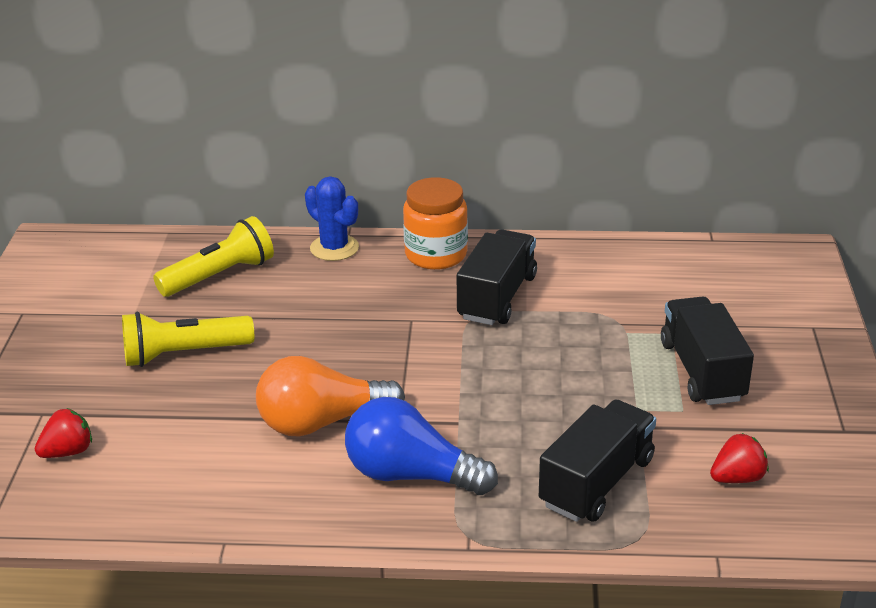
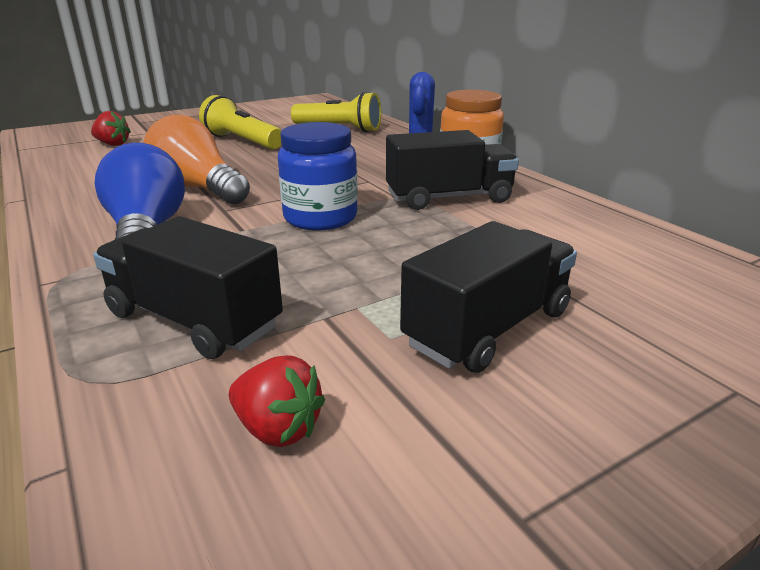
camera: 55 degrees right, 5 degrees down
black truck [539,399,656,522] -> black truck turned 150 degrees counterclockwise [93,216,283,359]
none -> blue jar [278,122,358,230]

